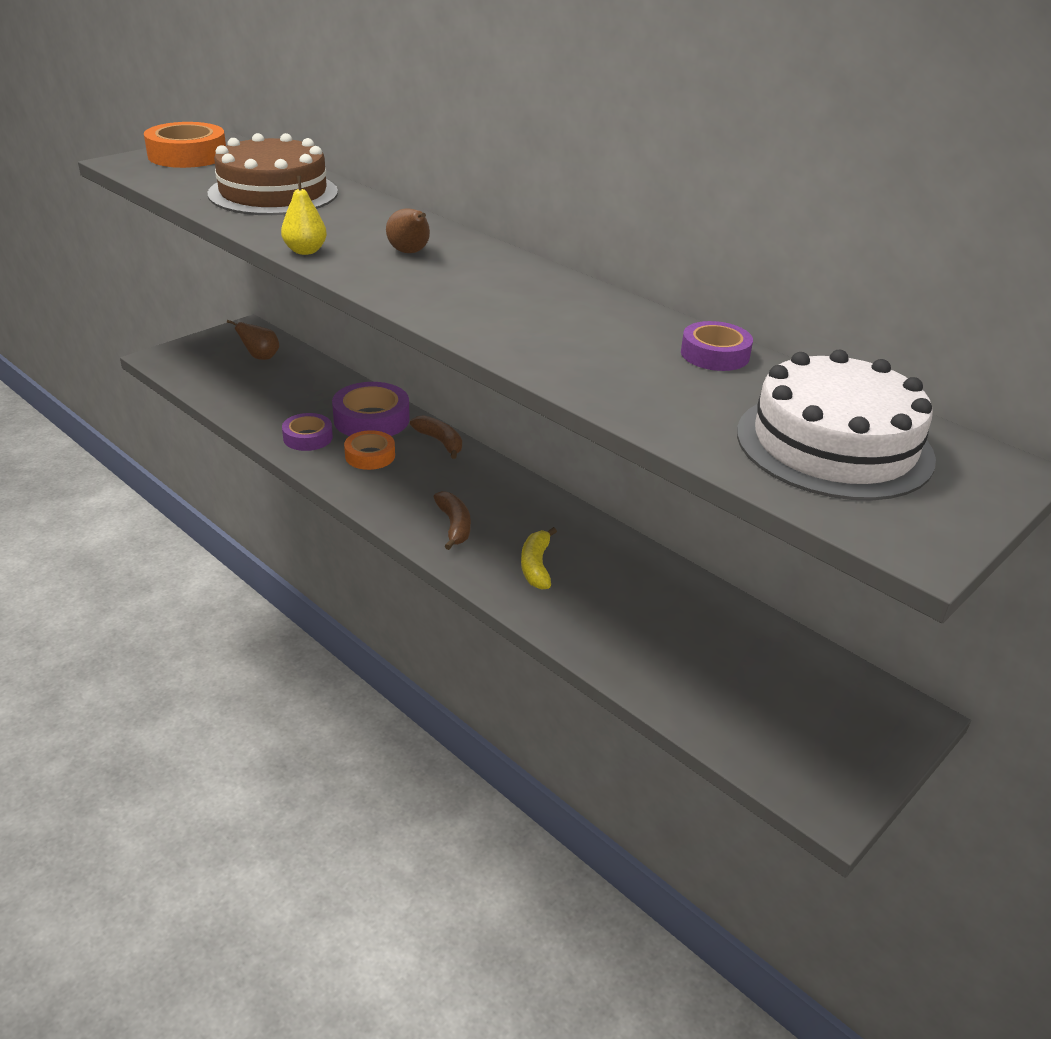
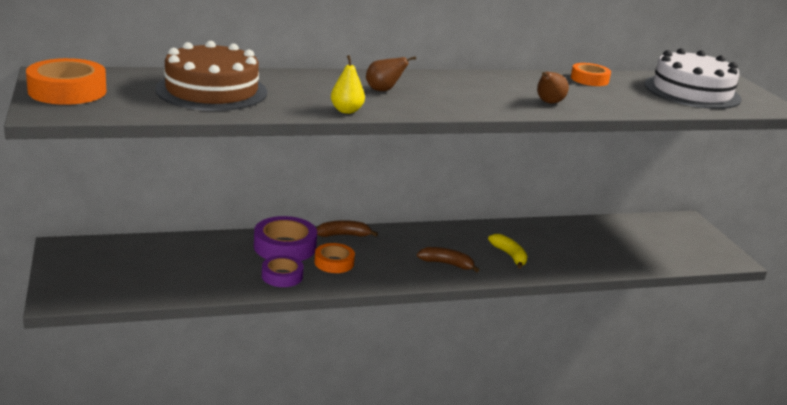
camera: 60 degrees left, 10 degrees down
brown pear [227,319,279,360] -> brown pear moved to [537,72,569,104]
yellow banana [521,527,557,589] -> yellow banana turned 150 degrees counterclockwise [488,234,528,269]
purple tape [681,321,753,371] -> orange tape [571,63,611,86]

